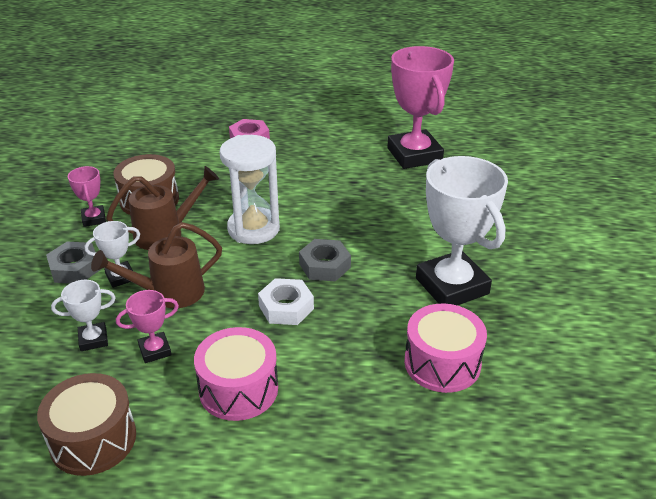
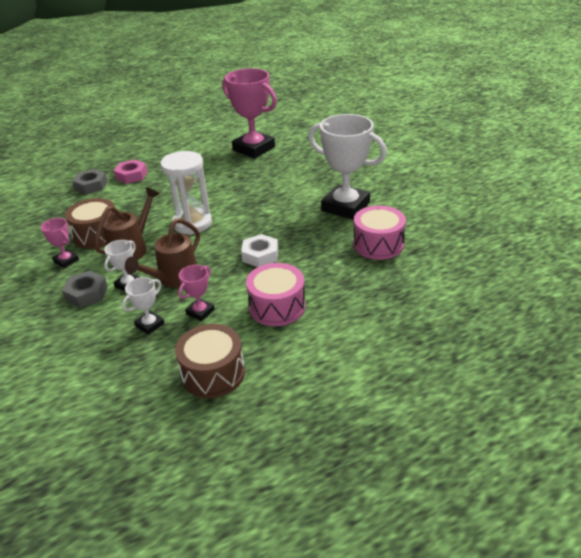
camera: 30 degrees left, 0 degrees up
grey nut [299,239,351,282] -> grey nut moved to [72,169,108,194]

